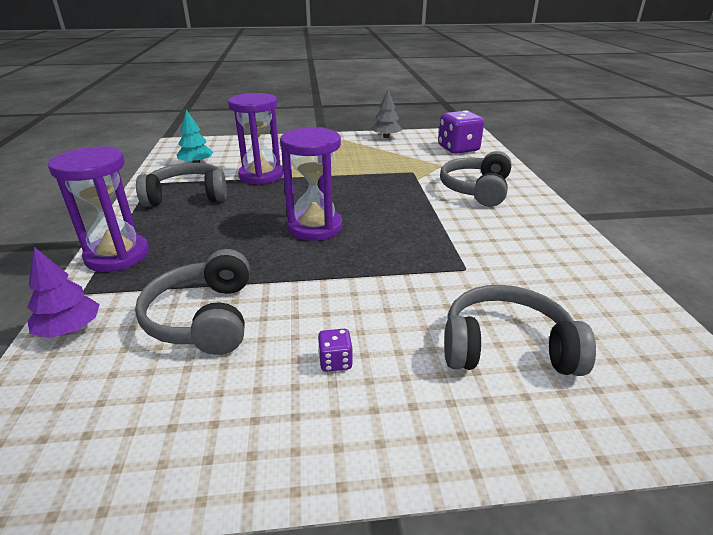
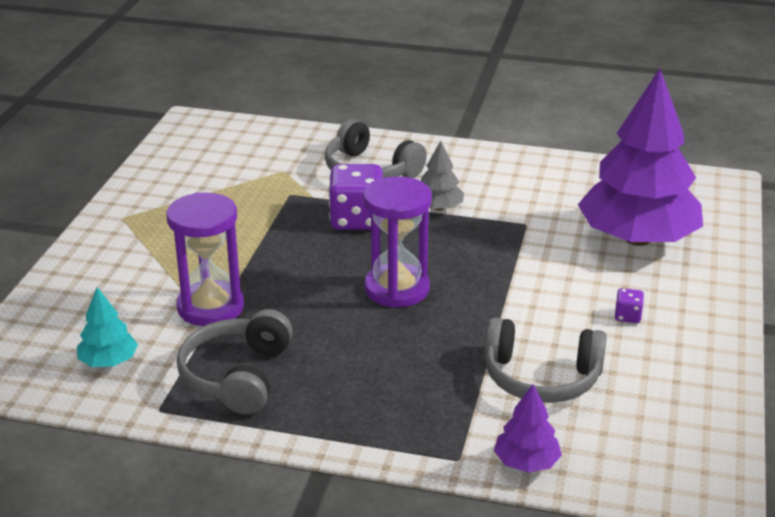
camera: 70 degrees left, 0 degrees up
purple hourglass [48,146,149,272] -> none
grey tree [371,89,402,138] -> grey tree moved to [421,141,464,211]
purple dice [438,111,484,154] -> purple dice moved to [328,164,383,230]
grey headphones [444,285,596,376] -> purple tree [578,68,703,246]

